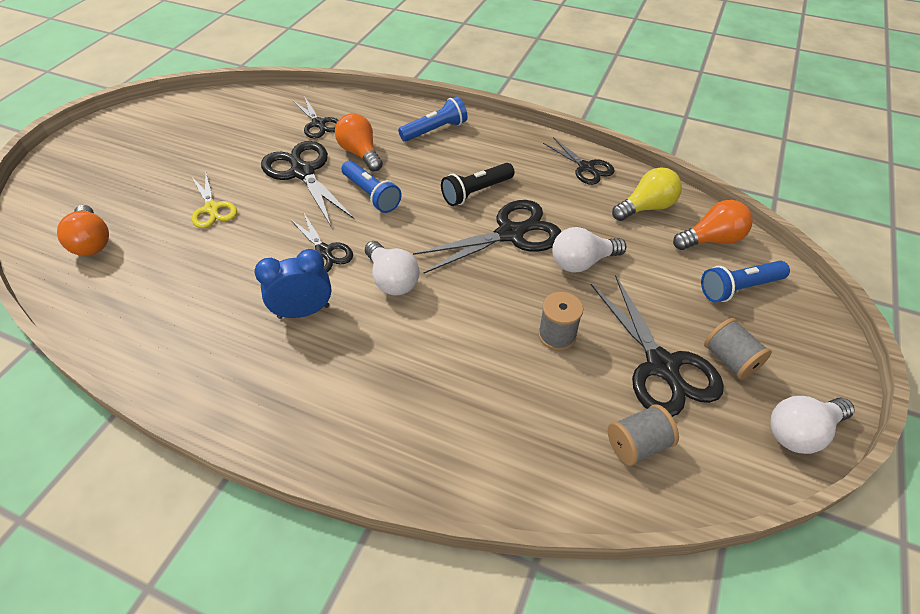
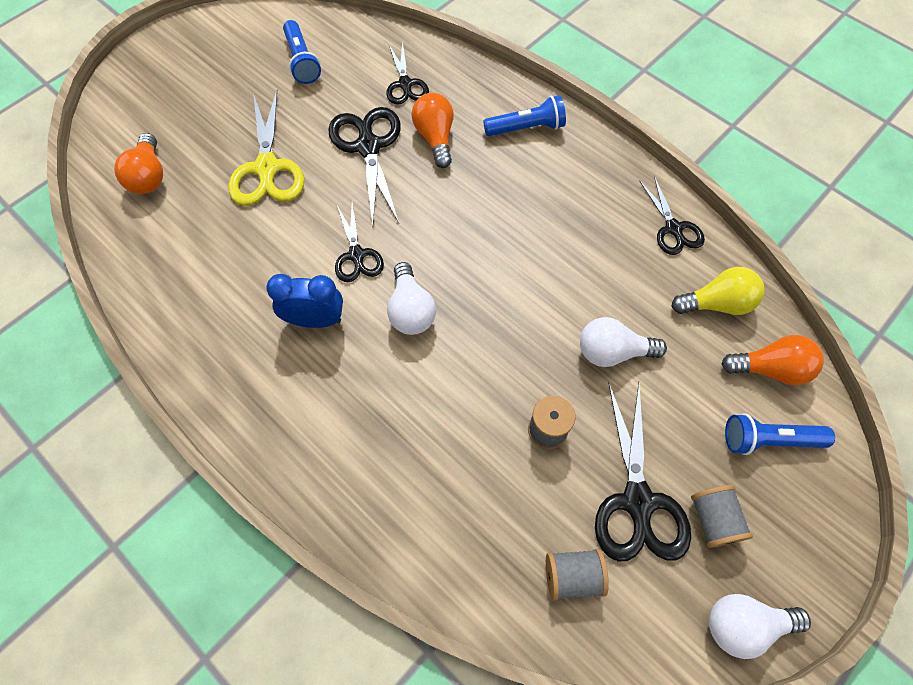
camera: 20 degrees right, 15 degrees up
yellow scissors [192,174,237,228] -> yellow scissors [228,90,304,206], size x1.63
blue flashlight [341,161,402,213] -> blue flashlight moved to [283,20,321,84]
black scissors [413,200,561,273] -> none
black flashlight [441,163,515,206] -> none

